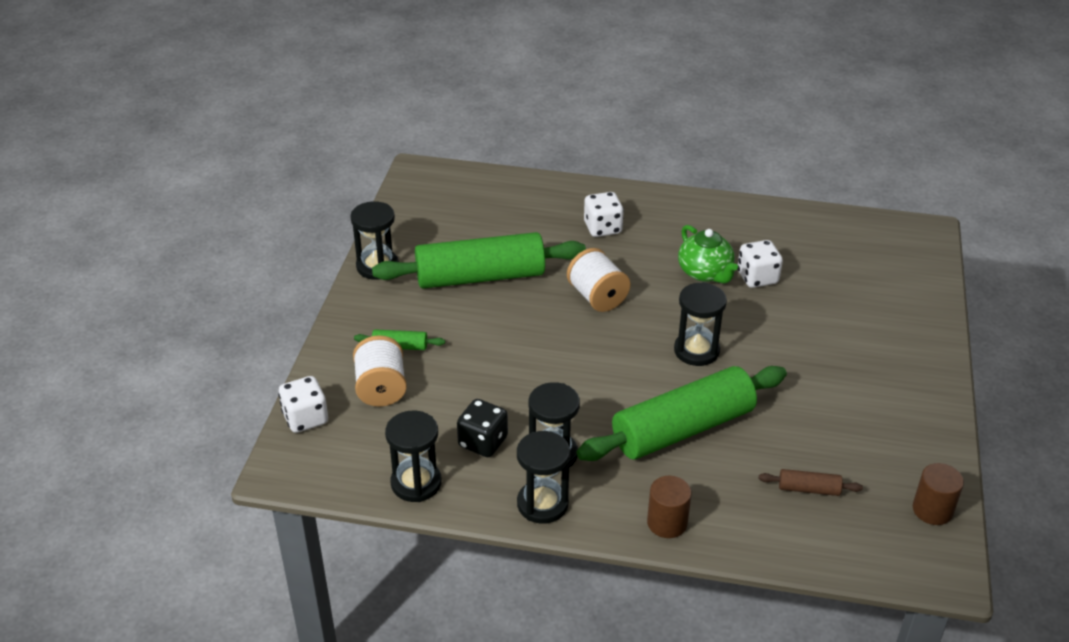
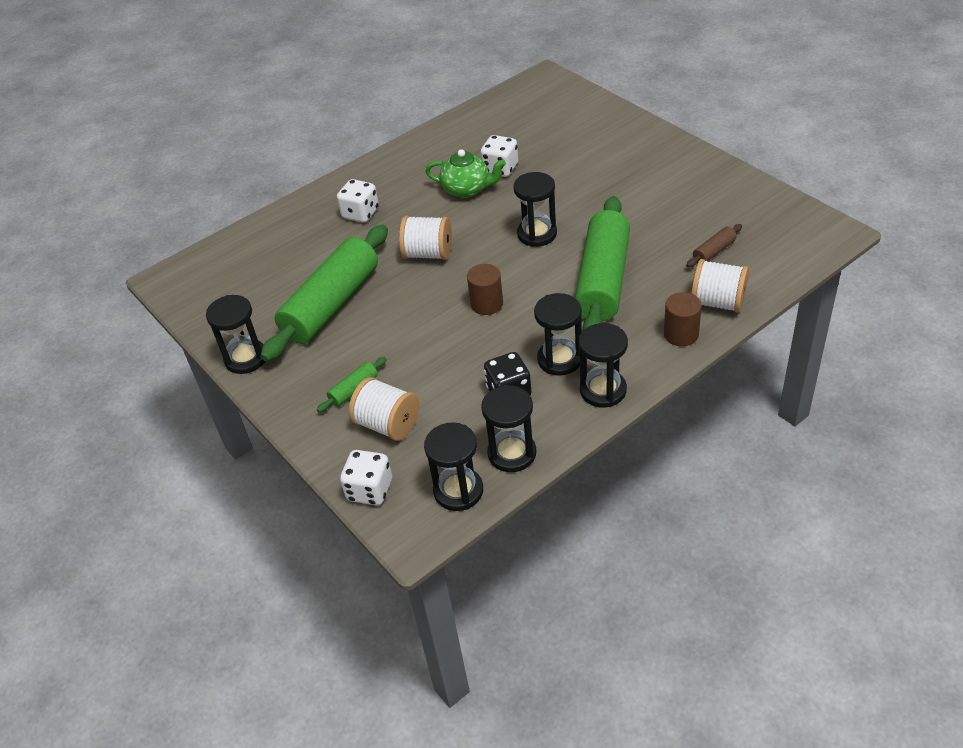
camera: 45 degrees left, 5 degrees up
brown cylinder [913,463,964,525] -> brown cylinder moved to [467,264,503,315]
none -> black hourglass [424,422,483,511]
none -> white spool [691,259,749,313]

